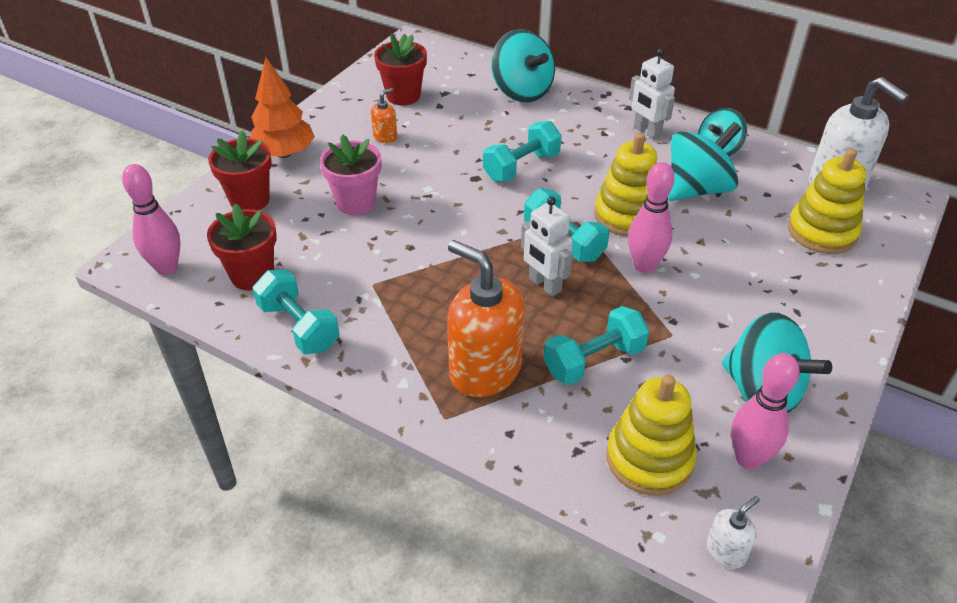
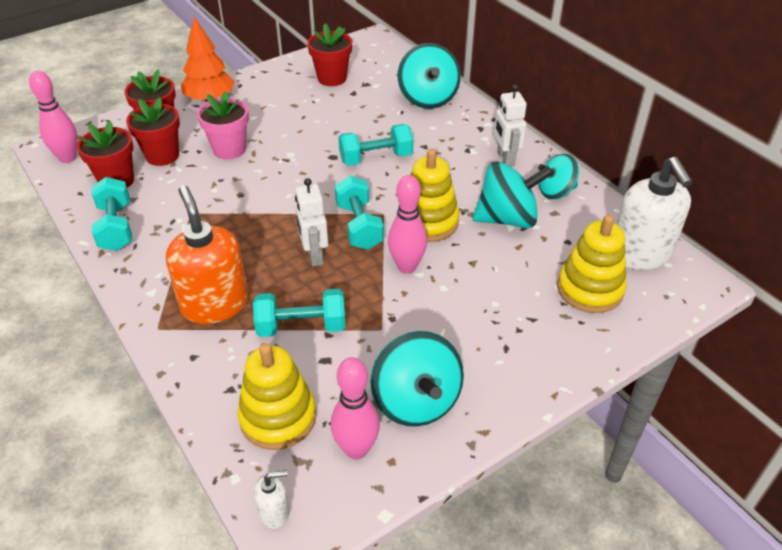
camera: 25 degrees right, 0 degrees up
orange soap dispenser [371,88,397,143] -> none
none -> red flower pot [126,97,180,166]

